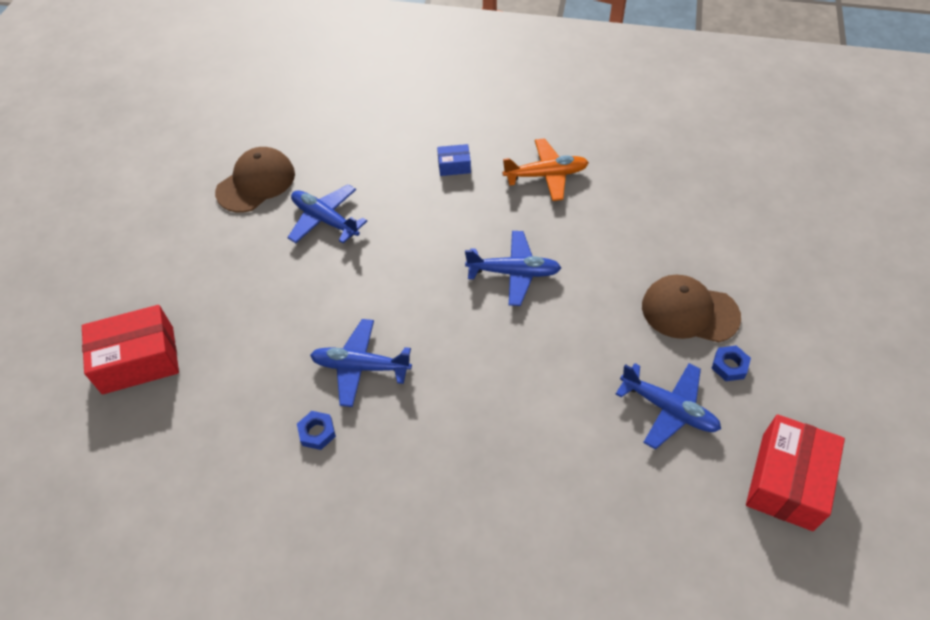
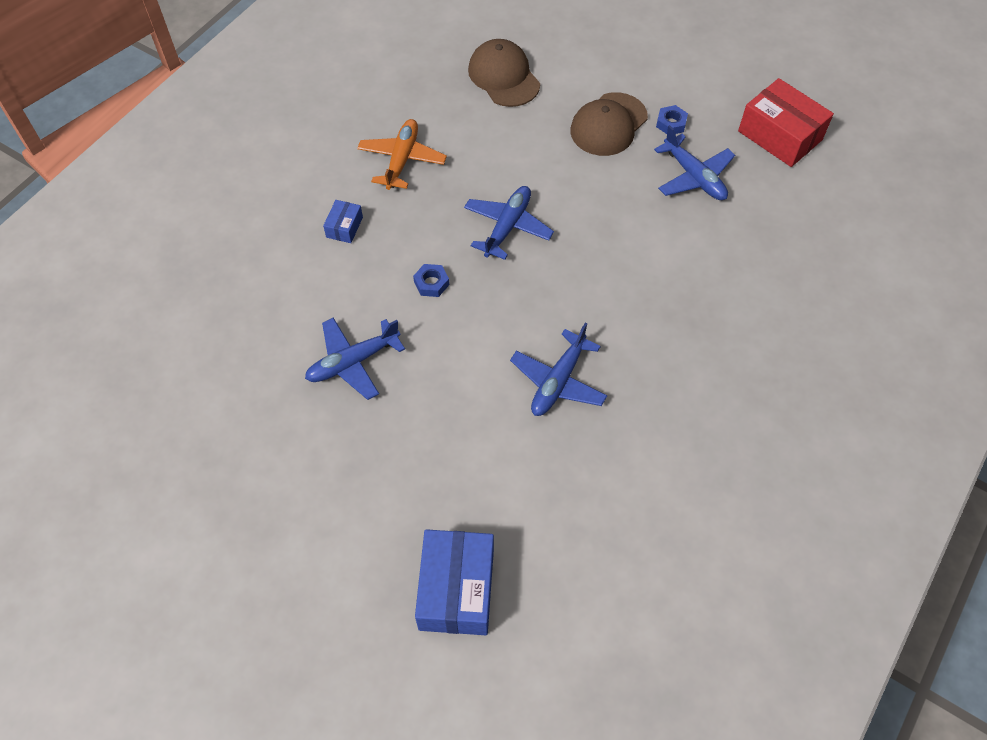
camera: 70 degrees left, 5 degrees up
red box [82,305,179,395] -> blue box [415,529,494,635]
brown cap [215,147,295,212] -> brown cap moved to [468,39,540,107]
blue nut [297,411,336,450] -> blue nut moved to [413,264,449,297]
blue plane [616,363,721,450] -> blue plane turned 90 degrees clockwise [654,125,735,200]

